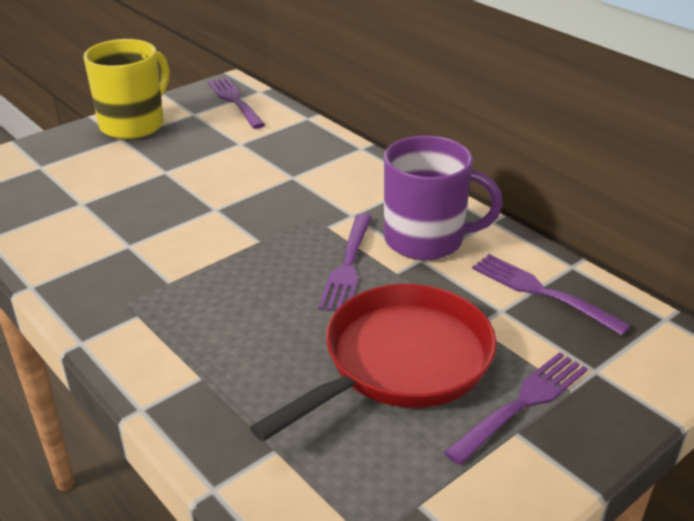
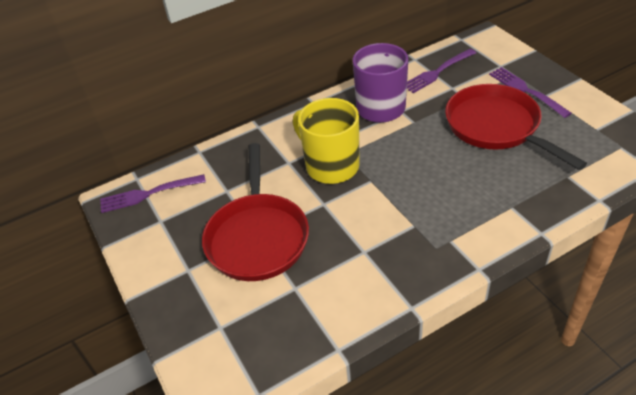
camera: 75 degrees left, 10 degrees up
yellow mug [84,39,169,139] -> yellow mug moved to [293,98,360,184]
purple fork [318,214,372,311] -> none
none -> red pan [202,143,309,281]

